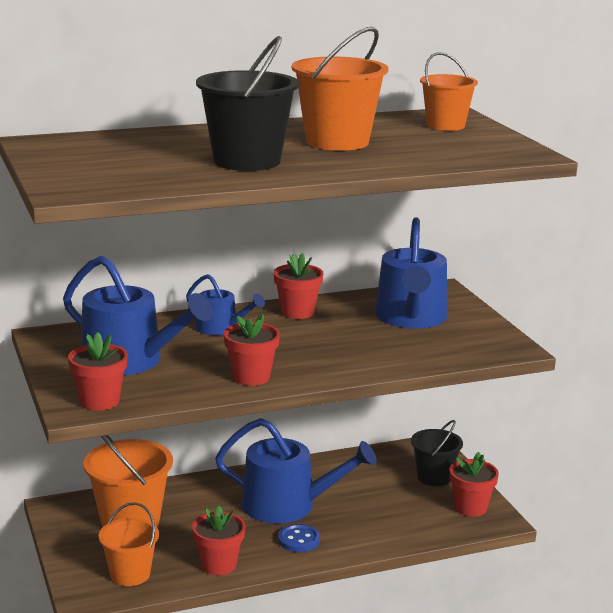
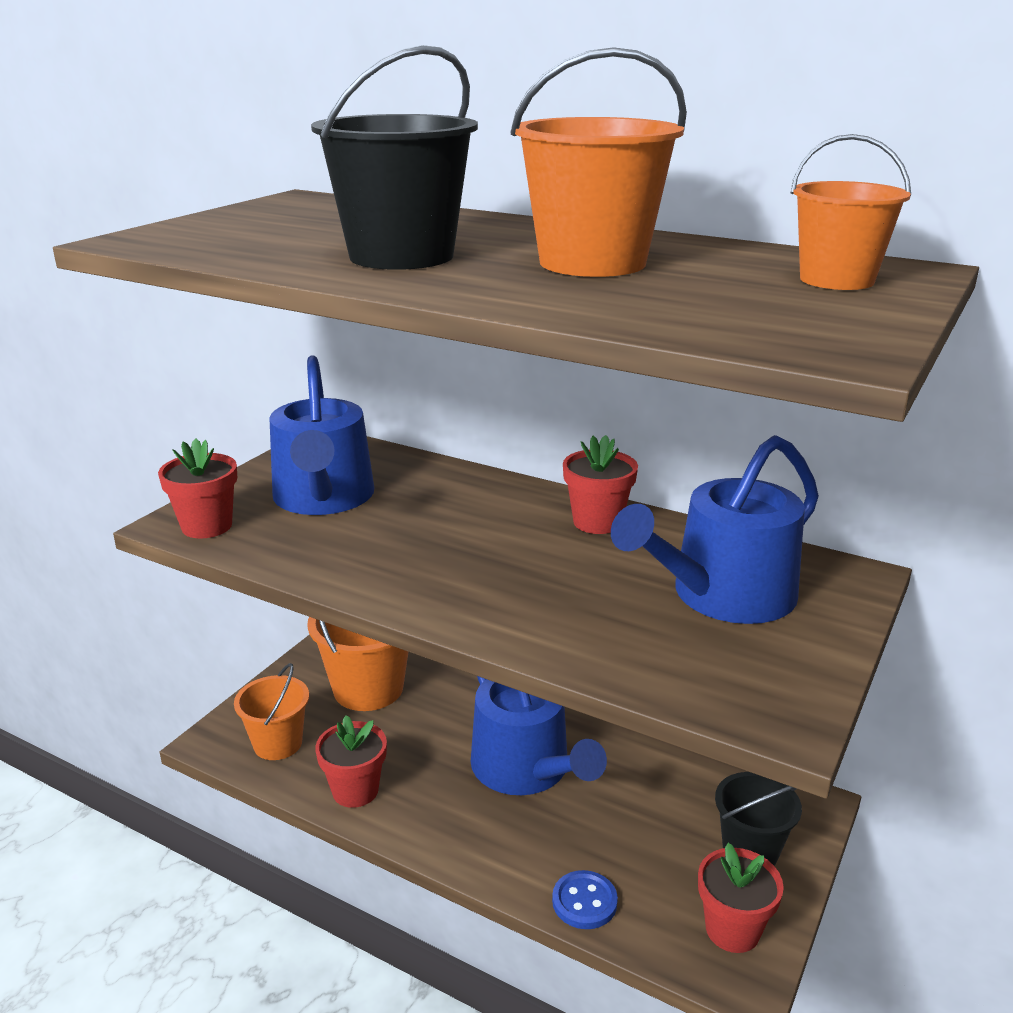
camera: 50 degrees right, 5 degrees up
blue watering can [186,274,265,335] -> none
red flower pot [224,313,280,386] -> none
blue button [278,524,320,552] -> blue button moved to [552,870,618,929]

